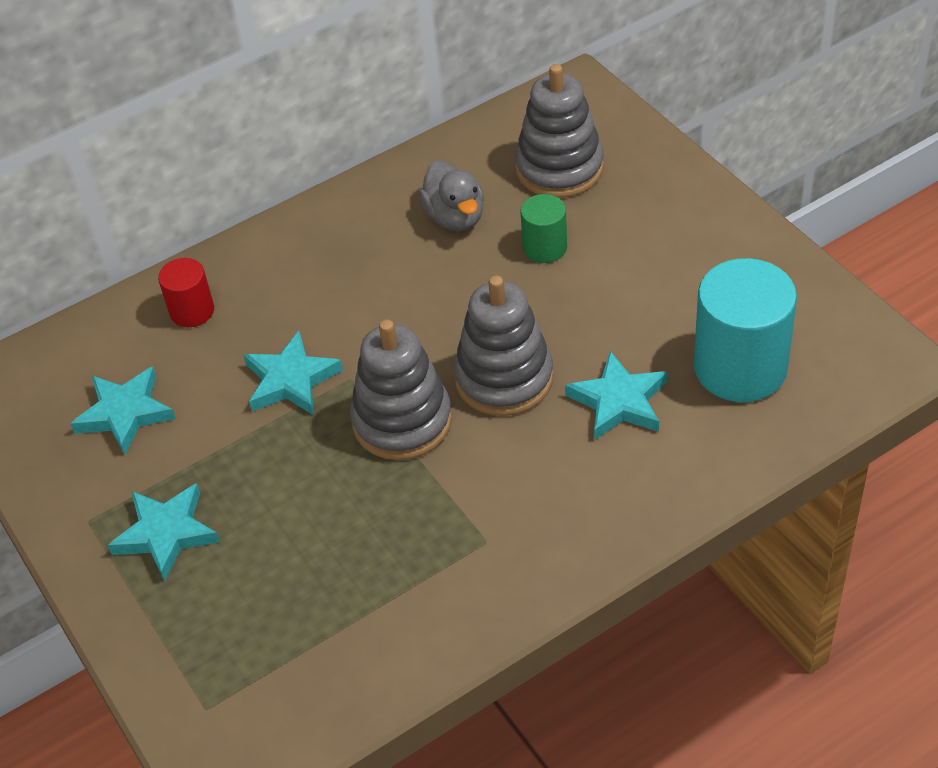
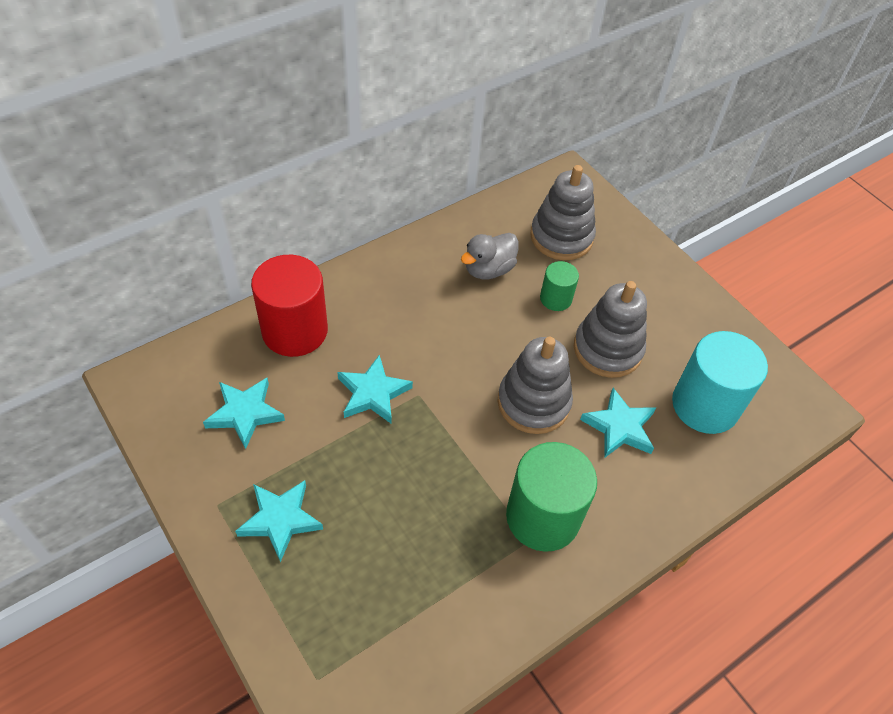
camera: 10 degrees left, 5 degrees up
red cylinder [158,258,214,327] -> red cylinder [251,255,328,357], size x1.92
grey stacking toy [350,320,452,460] -> grey stacking toy moved to [574,281,647,378]
grey duck [418,160,484,231] -> grey duck turned 75 degrees clockwise [461,233,519,279]
none -> green cylinder [506,442,597,552]

